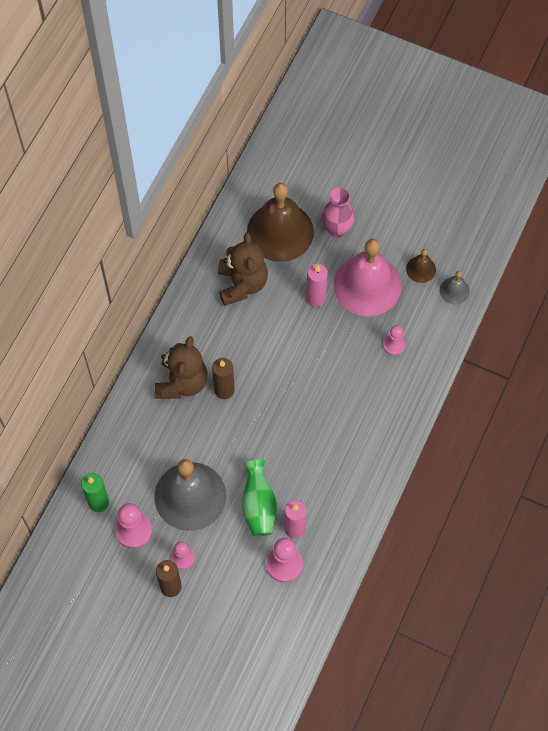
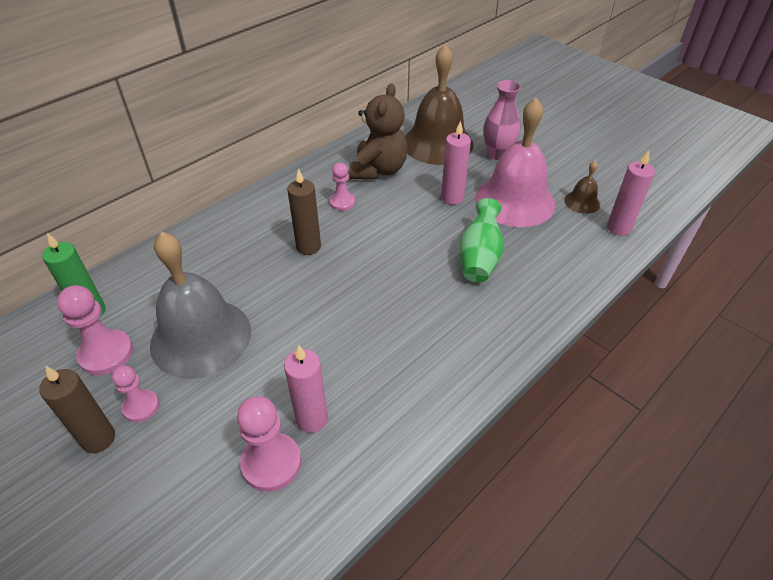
camera: 20 degrees right, 20 degrees down
brown teddy bear [155,336,208,399] -> none
green vase [242,460,277,536] -> green vase moved to [459,198,504,283]
pink pawn [383,325,405,356] -> pink pawn moved to [330,163,355,211]
grey bell [440,271,470,305] -> pink candle [607,151,655,236]

